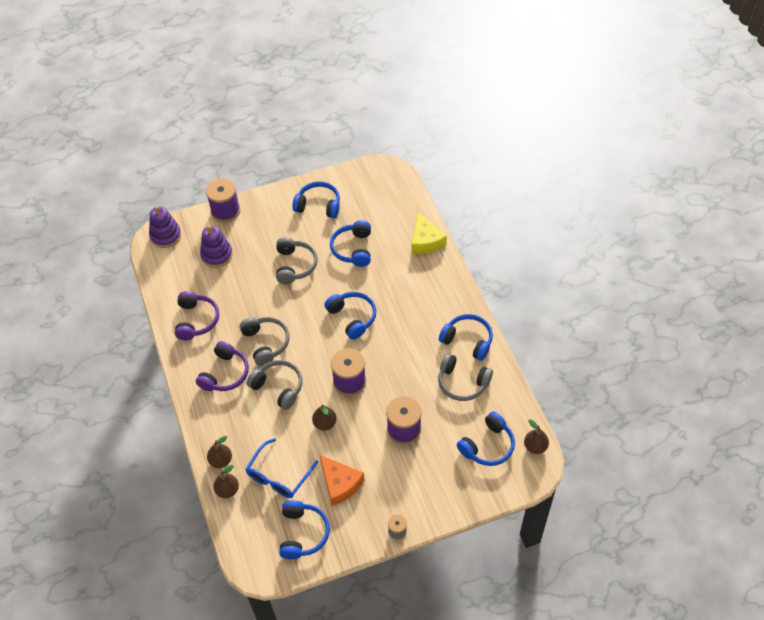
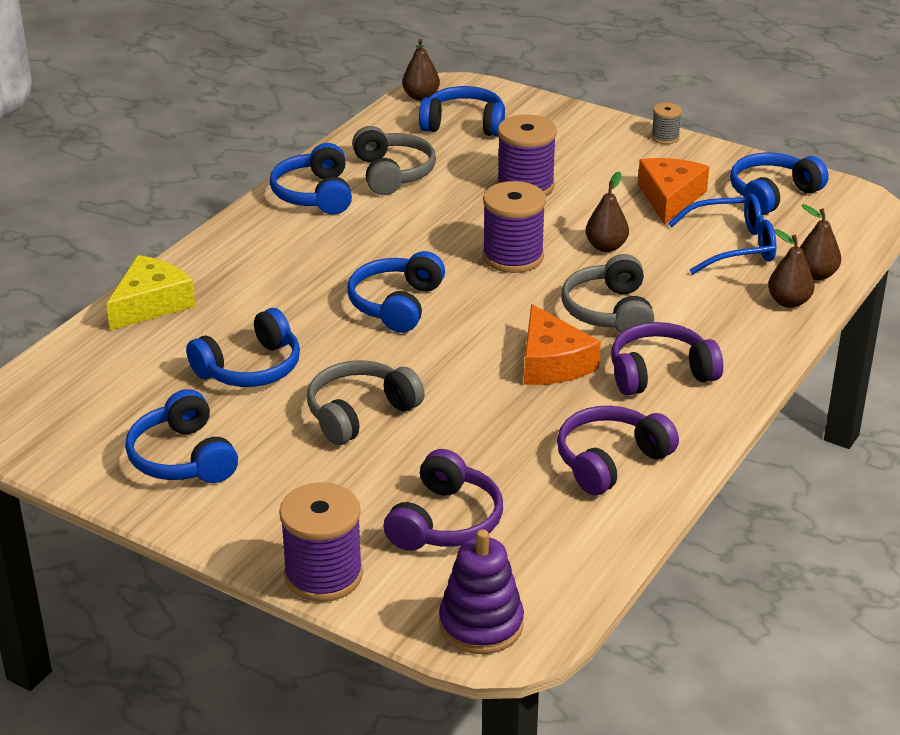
camera: 130 degrees left, 20 degrees down
purple stacking toy [200,225,233,268] -> purple headphones [383,449,503,551]
grey headphones [239,317,289,366] -> orange cheese [524,304,601,385]

